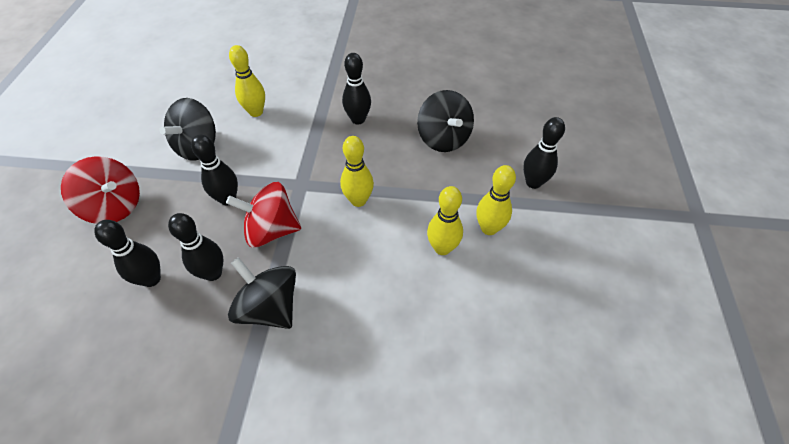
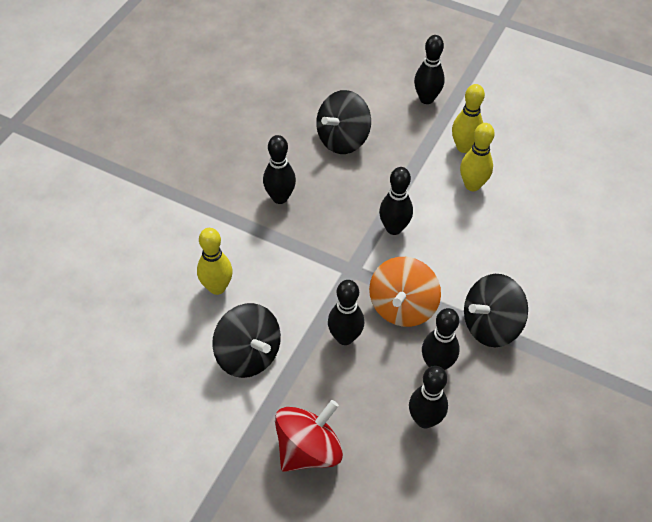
camera: 70 degrees left, 0 degrees up
red spinning top [226,182,301,248] -> orange spinning top [369,257,441,327]
yellow bowling pin [340,136,374,207] -> black bowling pin [379,167,413,235]
black spinning top [417,90,474,152] -> black spinning top turned 135 degrees clockwise [316,90,371,154]

